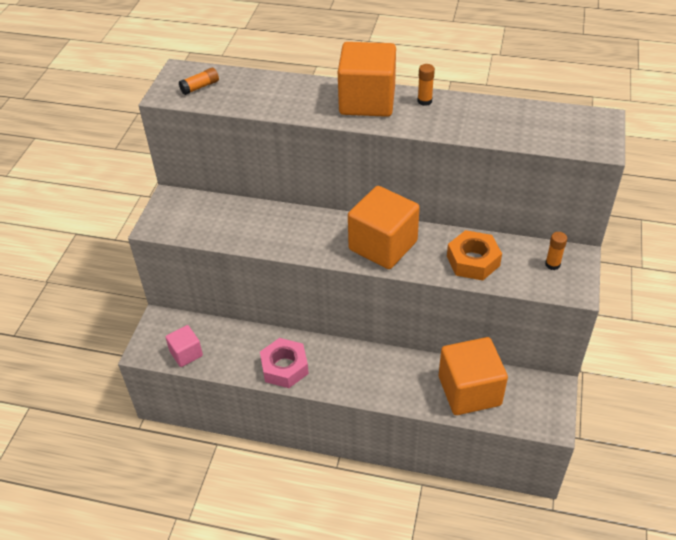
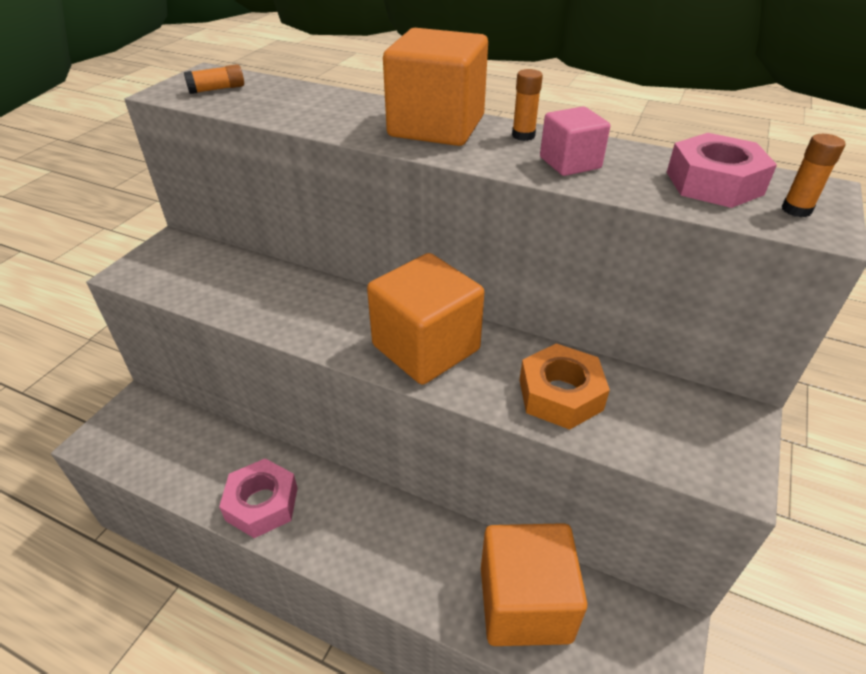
camera: 10 degrees right, 5 degrees down
pink cube [165,325,203,367] -> pink cube moved to [540,107,610,176]
orange glue stick [545,232,567,270] -> orange glue stick moved to [782,134,845,217]
none -> pink nut [667,133,777,208]

